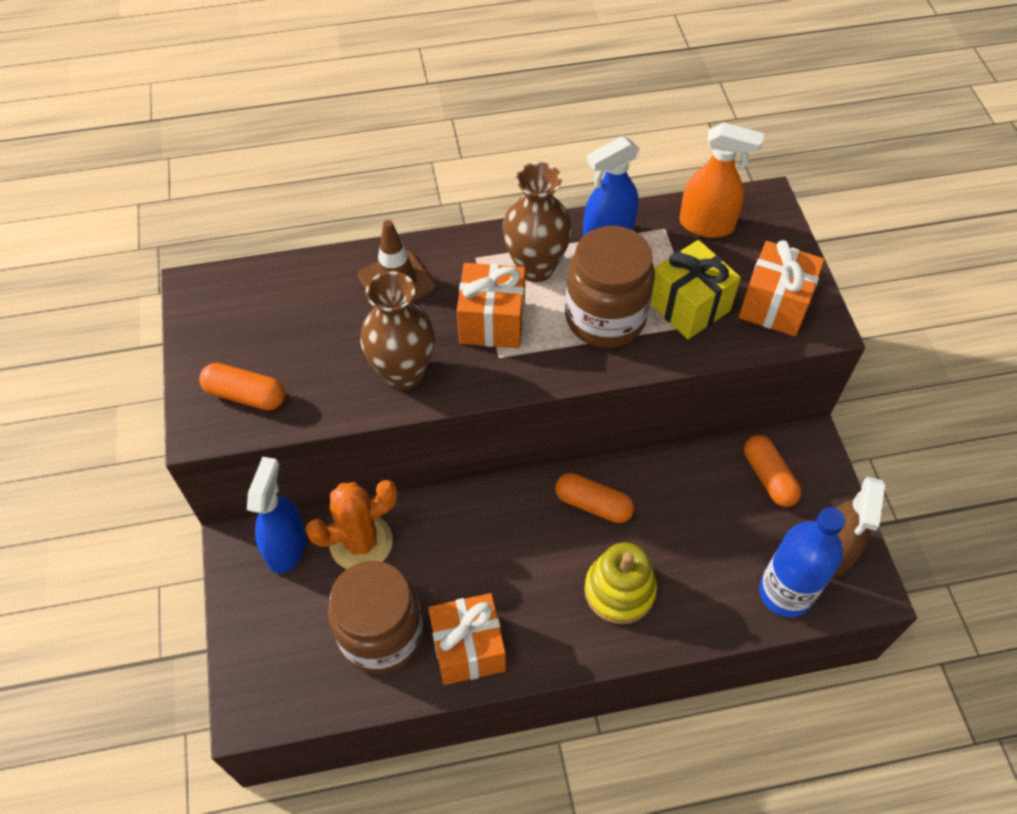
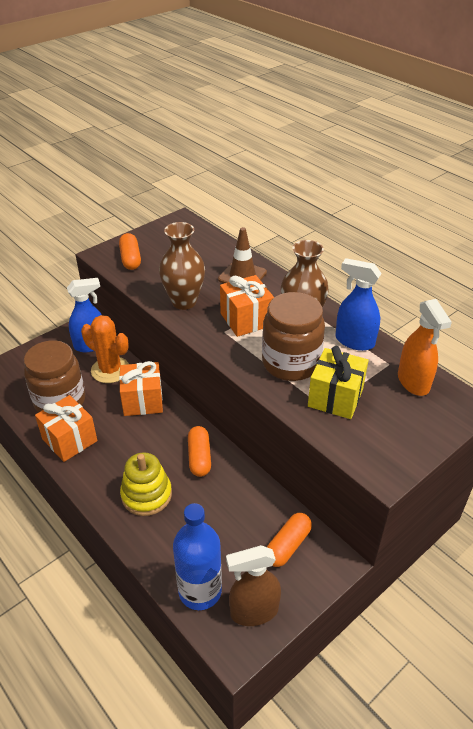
camera: 60 degrees right, 15 degrees down
orange gift [739,240,824,336] -> orange gift moved to [119,361,163,416]

